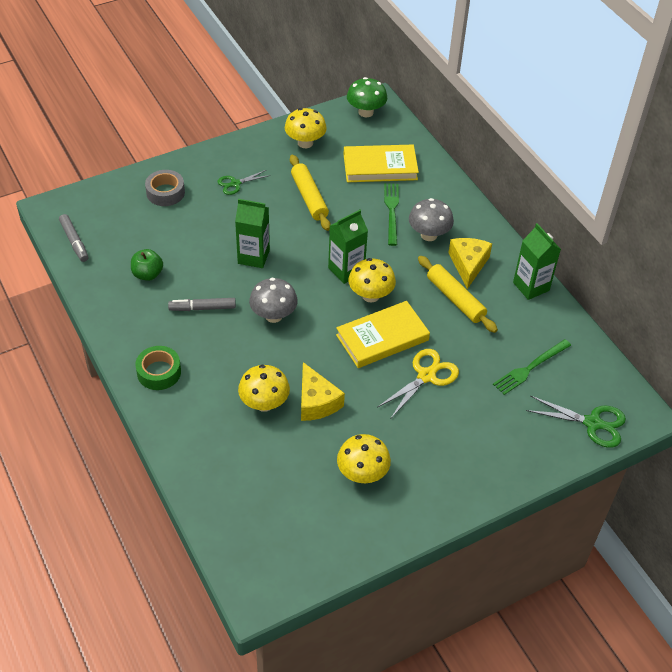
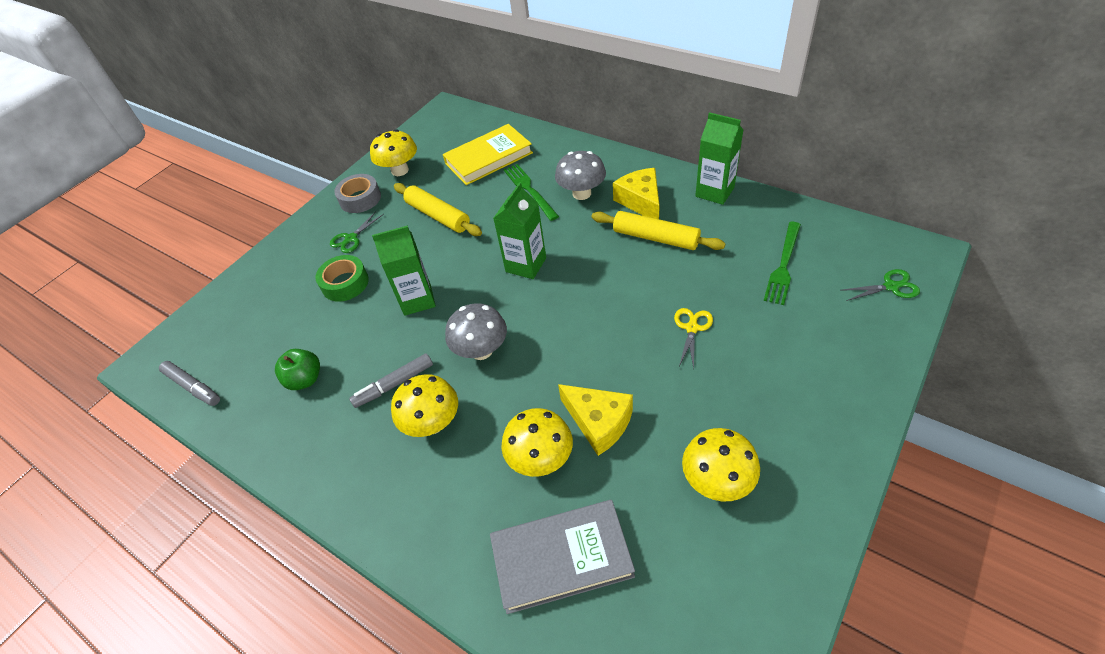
camera: 20 degrees left, 0 degrees up
green tape [135,346,181,390] -> green tape moved to [315,255,369,302]
grey tape [145,170,185,206] -> grey tape moved to [334,174,381,213]
yellow book [336,301,430,368] -> none
green mushroom [347,77,387,117] -> none
yellow mushroom [348,258,396,303] -> yellow mushroom moved to [391,374,458,437]
yellow scissors [377,349,459,418] -> yellow scissors [674,308,713,369], size x0.64
green scissors [526,396,626,448] -> green scissors [842,269,920,301], size x0.64
none -> grey book [490,500,635,614]

